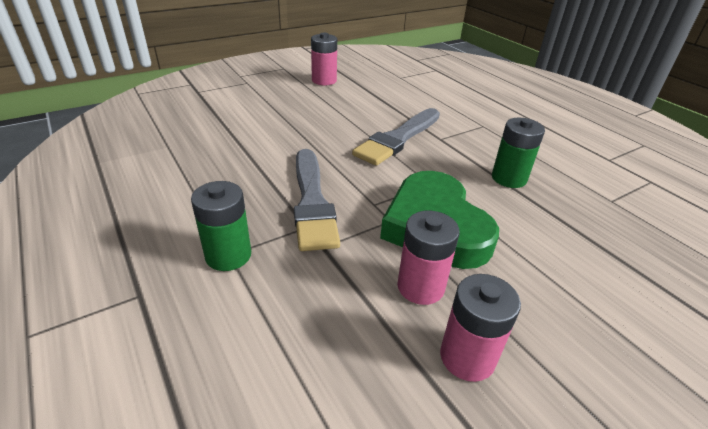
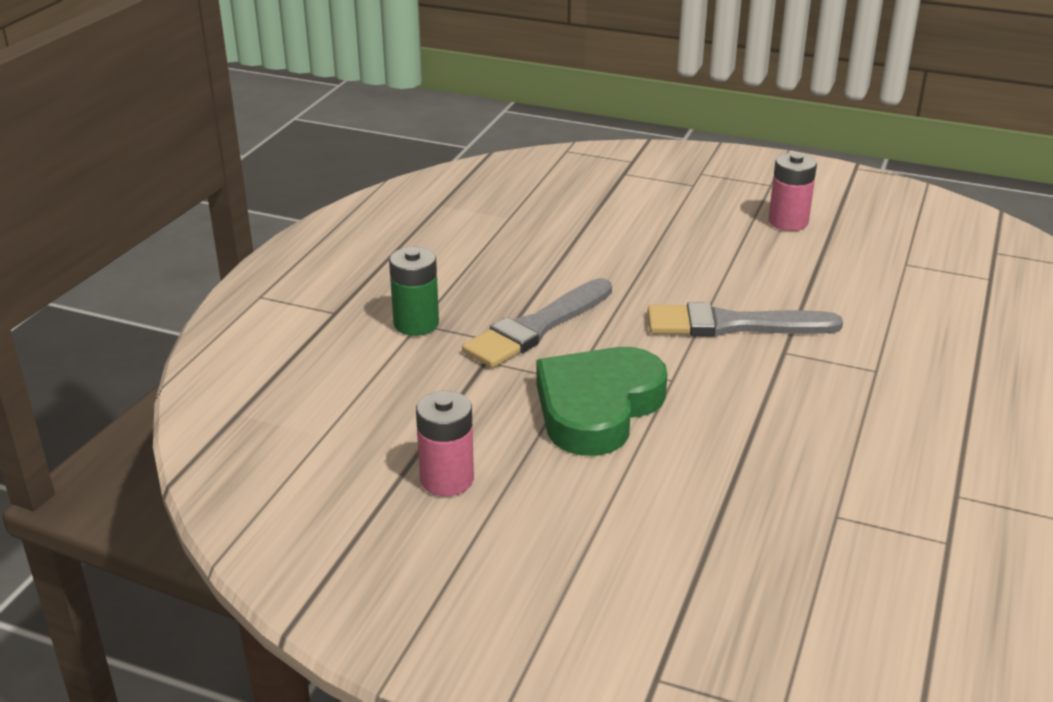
camera: 55 degrees right, 5 degrees down
pink battery [397,211,460,305] -> none
green battery [492,118,545,188] -> none

